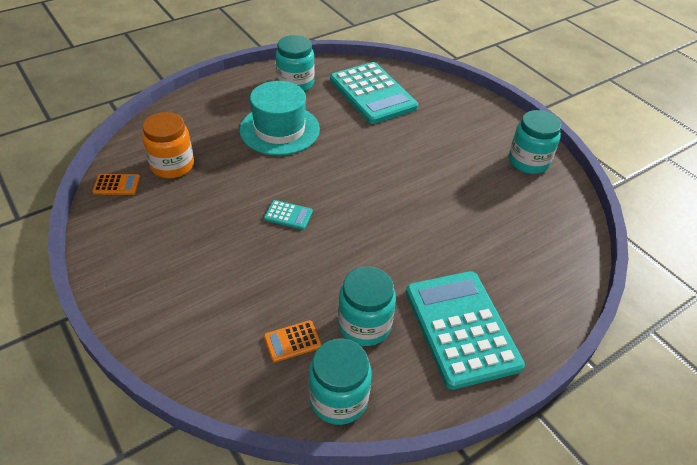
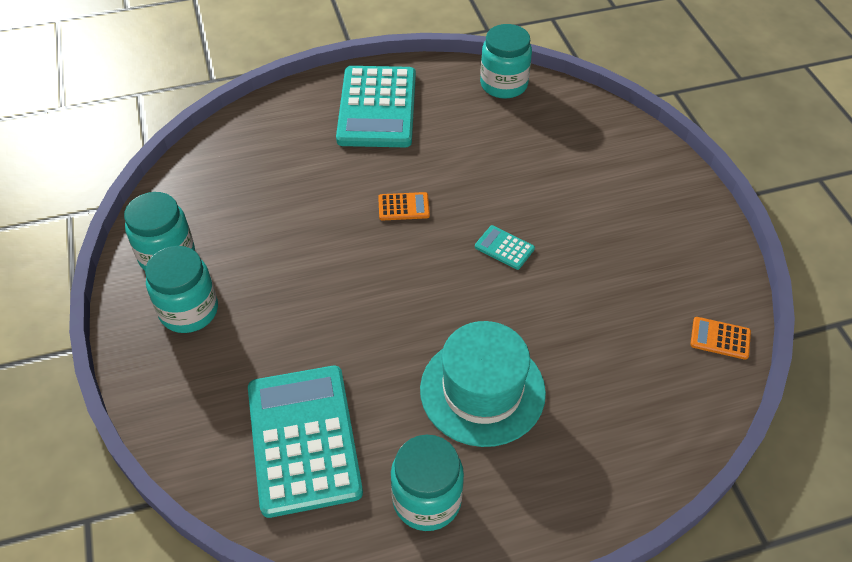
camera: 160 degrees left, 5 degrees up
orange jar [142,112,194,178] -> none
orange calculator [264,320,322,362] -> orange calculator moved to [378,192,430,221]
turquoise jar [338,266,396,346] -> turquoise jar moved to [145,246,218,333]

